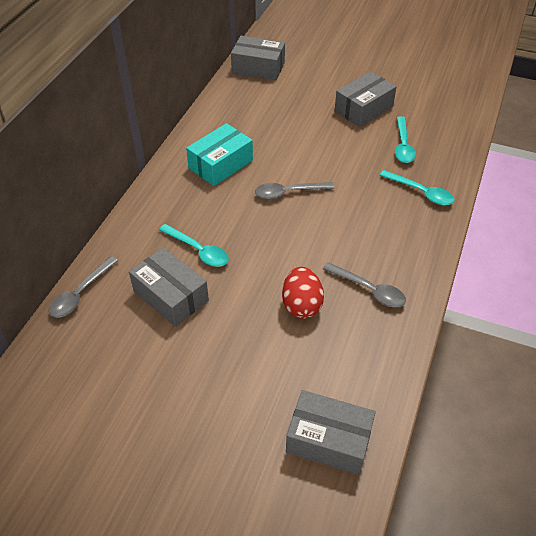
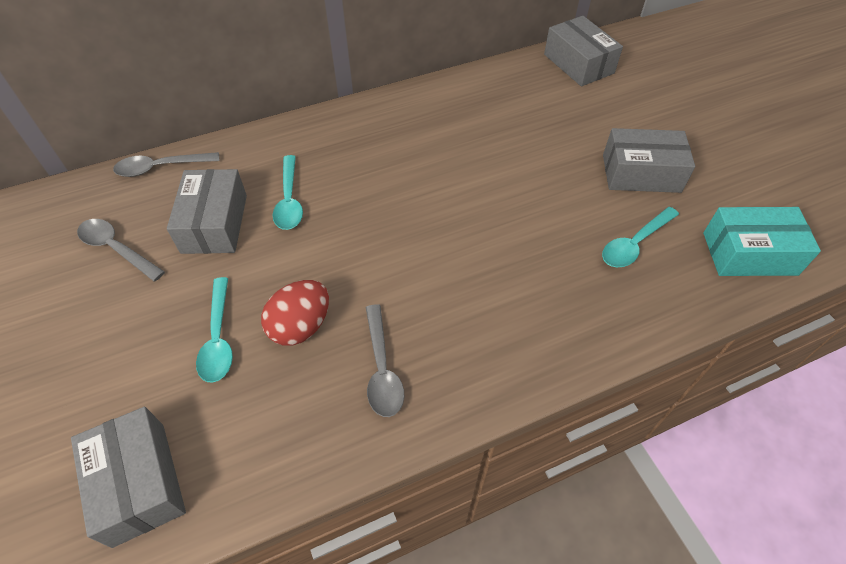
camera: 45 degrees right, 5 degrees up
turquoise box [186,123,253,186] -> turquoise box moved to [703,207,821,276]
grey spoon [255,182,334,199] -> grey spoon moved to [77,219,165,281]
turquoise spoon [379,170,454,205] -> turquoise spoon moved to [196,277,233,383]

